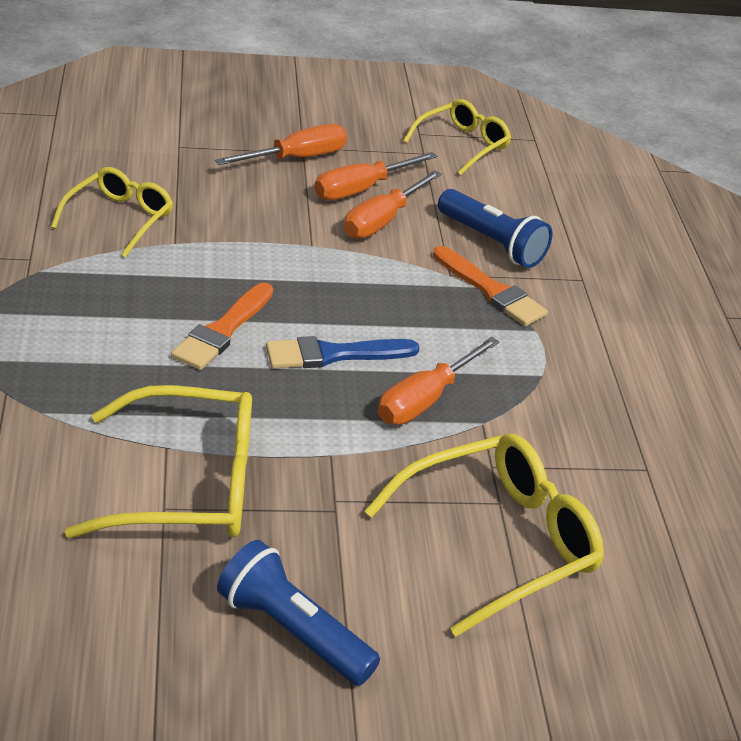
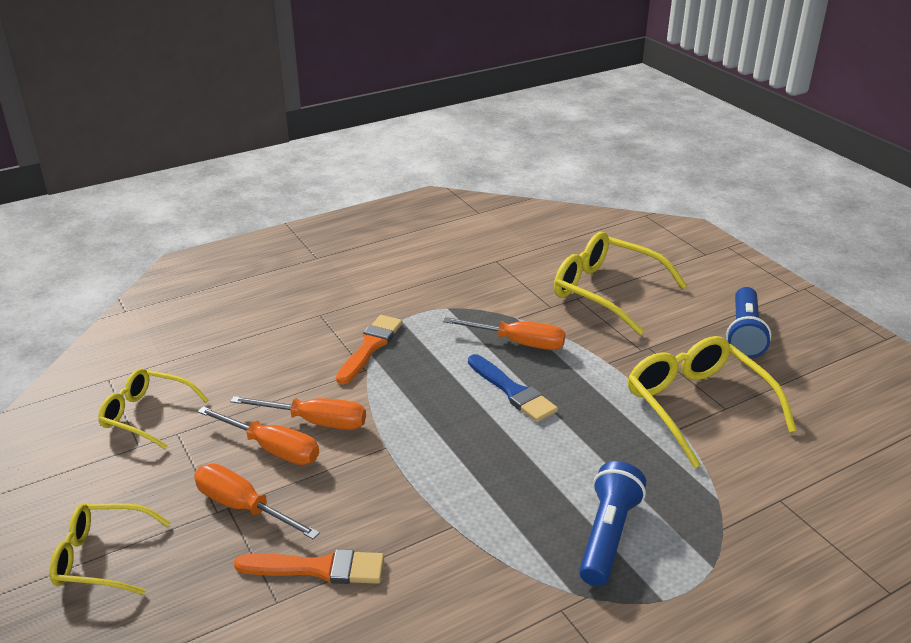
camera: 110 degrees left, 5 degrees down
yellow glasses [51,167,173,258] -> yellow glasses moved to [50,503,171,595]
orange brush [171,282,273,370] -> orange brush moved to [234,549,384,584]
blue flashlight [438,189,553,268] -> blue flashlight moved to [579,461,646,586]

